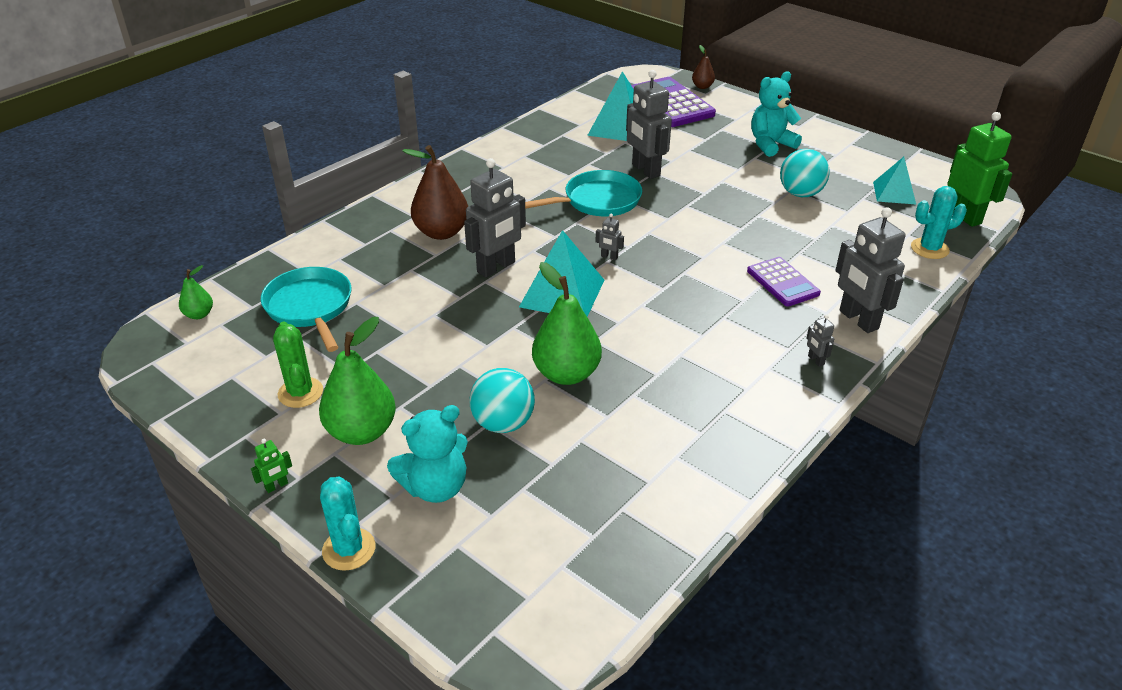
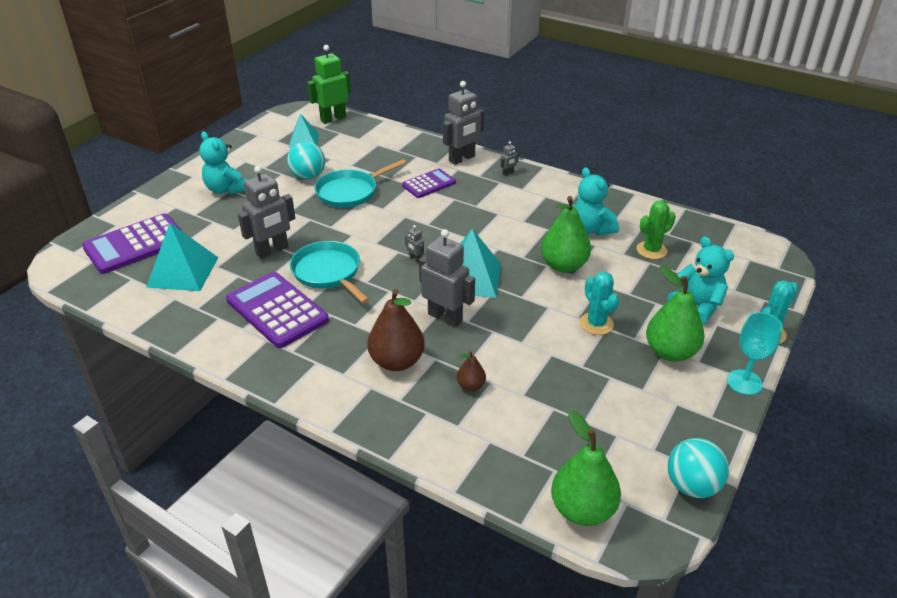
camera: 100 degrees left, 0 degrees up
green pear [179,265,213,319] -> green pear [551,410,621,526], size x1.99
green robot [251,439,292,493] -> turquoise goblet [727,312,783,395]
turquoise pan [261,267,351,352] -> turquoise pan moved to [314,159,406,208]
green cactus [273,322,323,408] -> green cactus moved to [636,201,676,259]
turquoise ball [469,368,535,433] -> turquoise ball moved to [668,438,729,498]
grey robot [596,214,624,260] -> grey robot turned 120 degrees clockwise [405,225,424,263]
brown pear [692,45,715,89] -> brown pear moved to [457,351,486,391]
turquoise cactus [911,186,967,259] -> turquoise cactus moved to [580,272,619,335]
none -> purple calculator [226,272,329,348]
none -> turquoise teddy bear [574,167,619,236]

